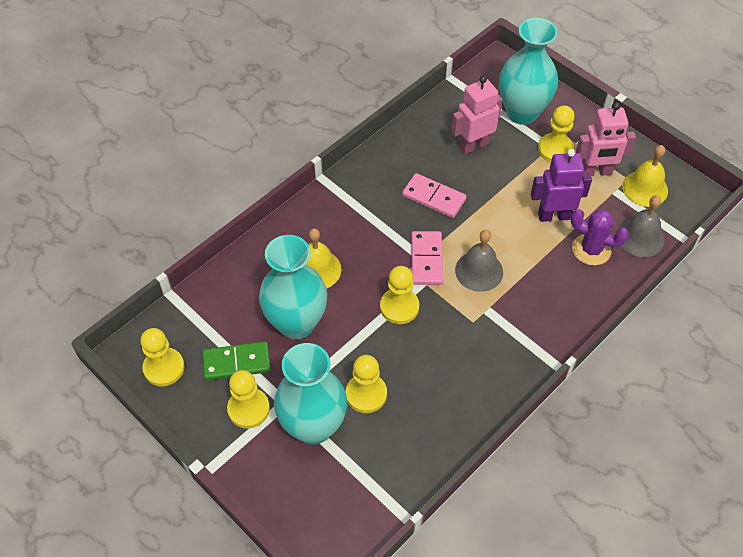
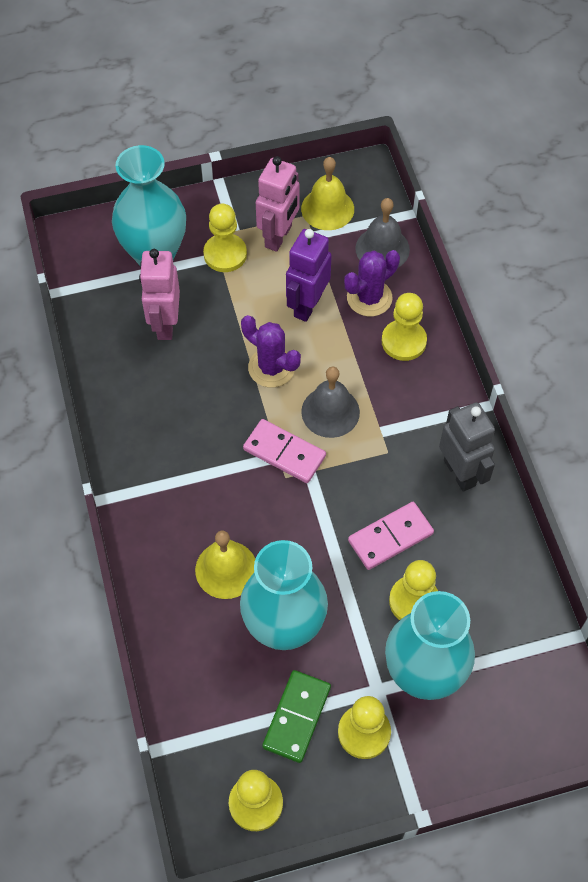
camera: 60 degrees left, 5 degrees up
yellow pawn [380,266,419,324] -> yellow pawn moved to [382,293,427,361]
pink domino [402,173,467,218] -> pink domino moved to [348,502,434,570]
none -> purple cactus [241,315,301,388]
none -> grey robot [439,402,495,492]

